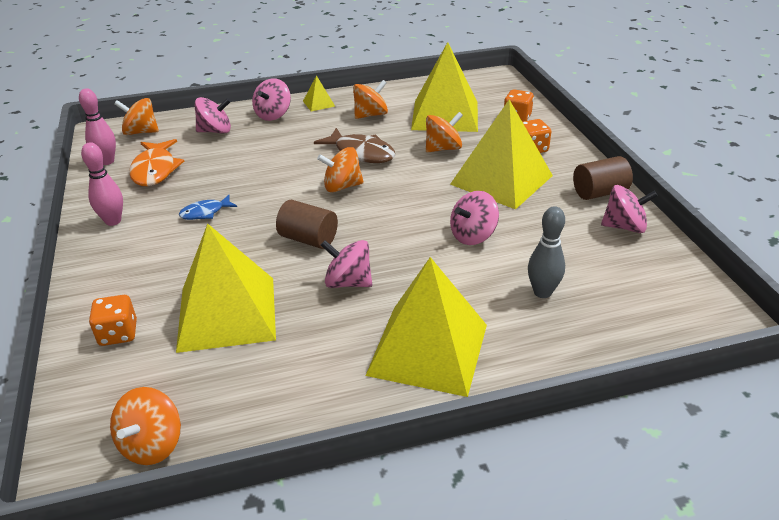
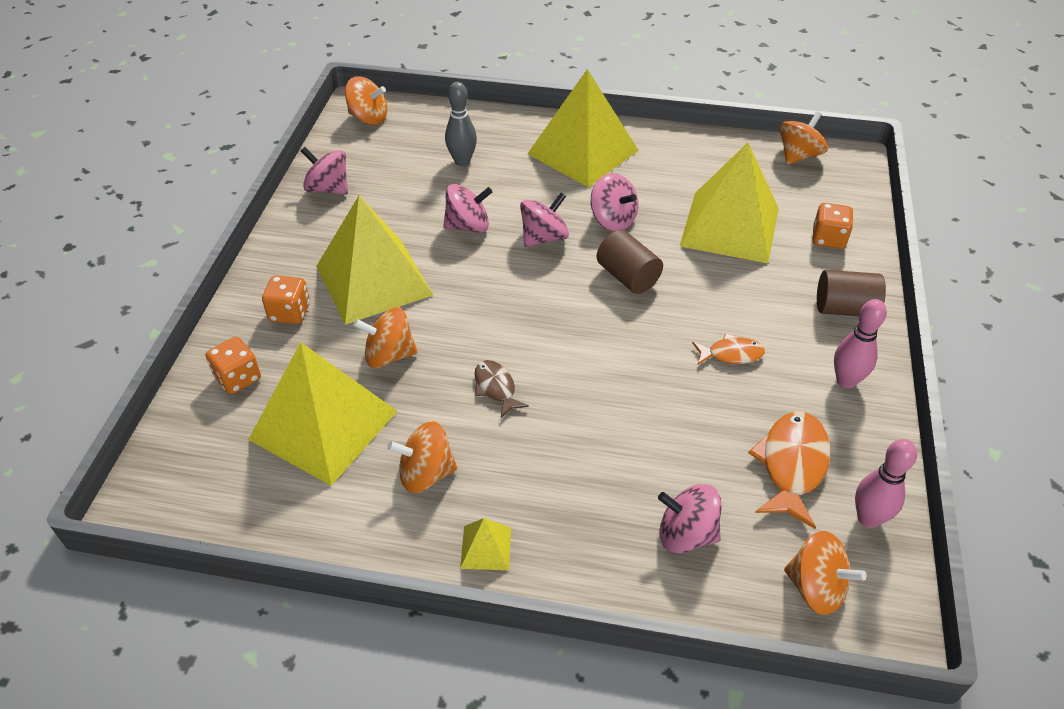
camera: 155 degrees left, 10 degrees up
blue fish [179,195,237,220] -> orange fish [692,333,765,365]
pink spinning top [252,78,291,121] -> pink spinning top moved to [520,193,569,247]
brown fish [314,128,395,163] -> brown fish [475,360,529,418], size x0.58
orange spinning top [317,147,364,192] -> orange spinning top moved to [345,76,387,125]
brown cylinder [573,156,633,200] -> brown cylinder moved to [817,270,886,316]

